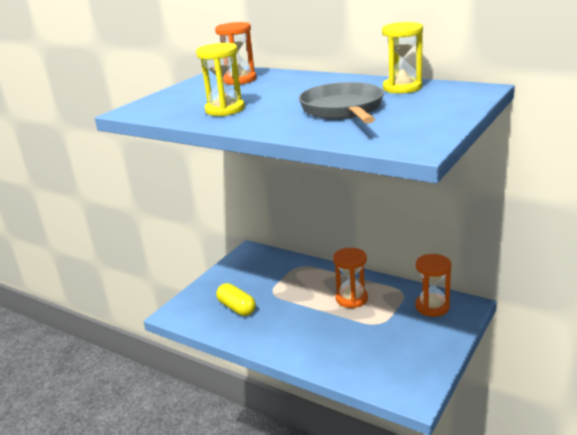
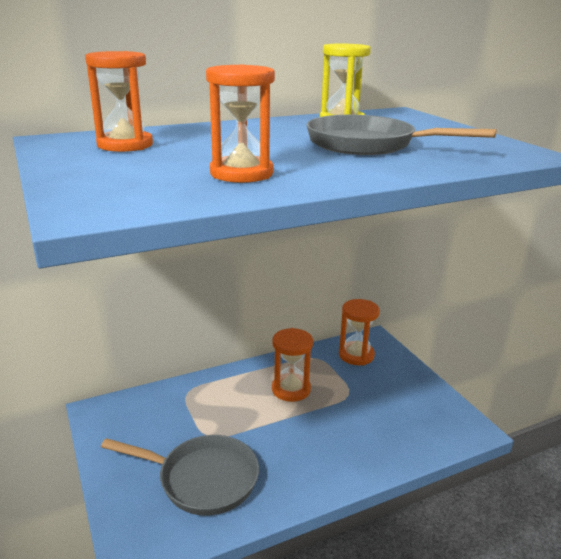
camera: 60 degrees left, 0 degrees up
yellow hourglass [196,43,245,116] -> orange hourglass [206,65,275,183]
yellow capsule [216,283,256,316] -> grey pan [101,435,259,516]

